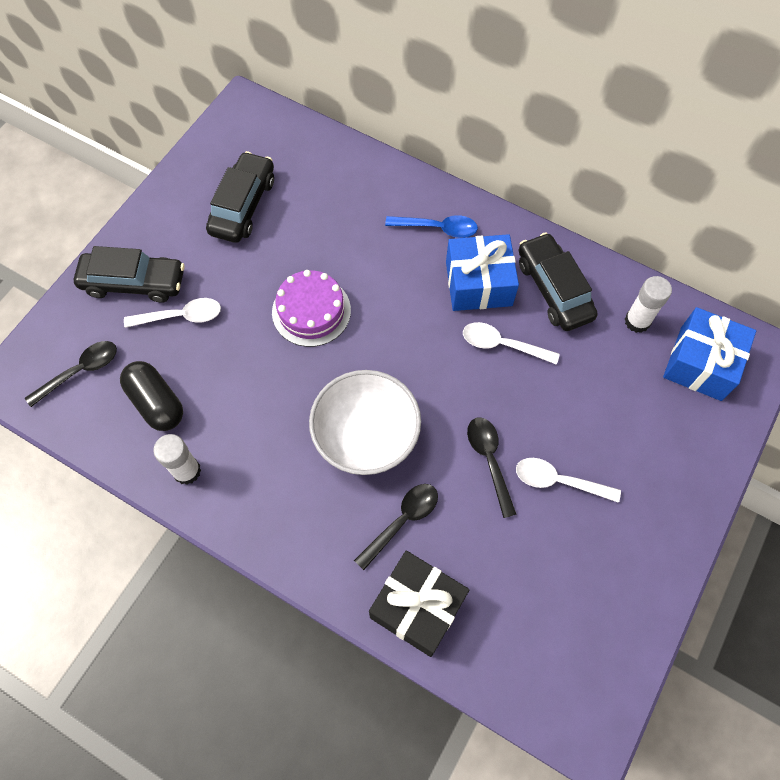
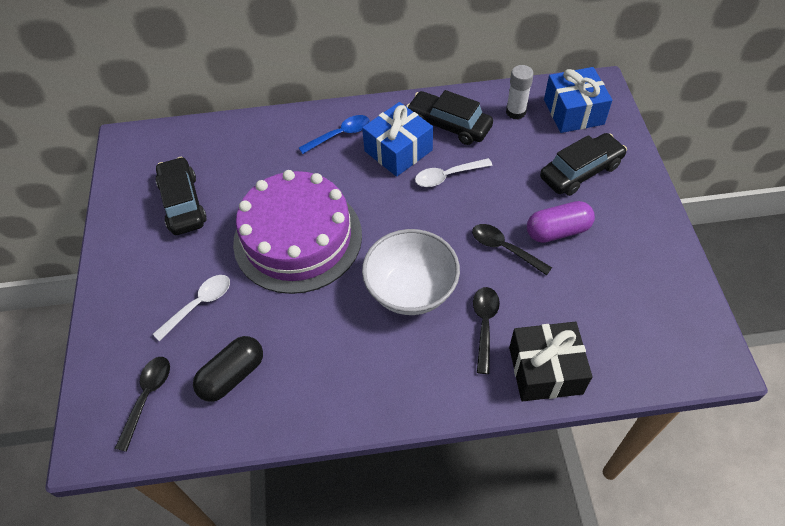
camera: 35 degrees left, 10 degrees down
black car [74,246,184,303] -> black car moved to [540,133,627,196]
black capsule [120,361,183,431] -> black capsule turned 60 degrees counterclockwise [193,336,263,402]
white glue stick [153,434,201,485] -> none
purple cake [272,270,351,347] -> purple cake [233,170,362,294], size x1.83
white spoon [516,458,621,503] -> purple capsule [527,201,595,243]

